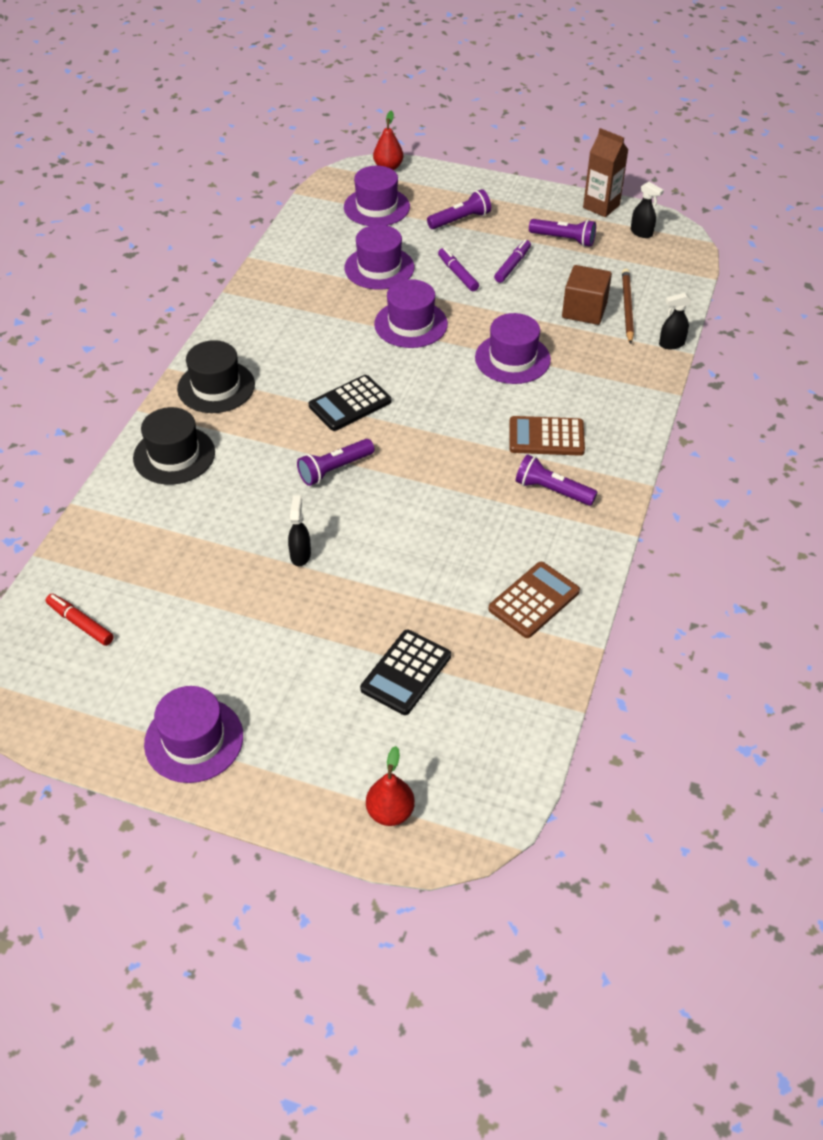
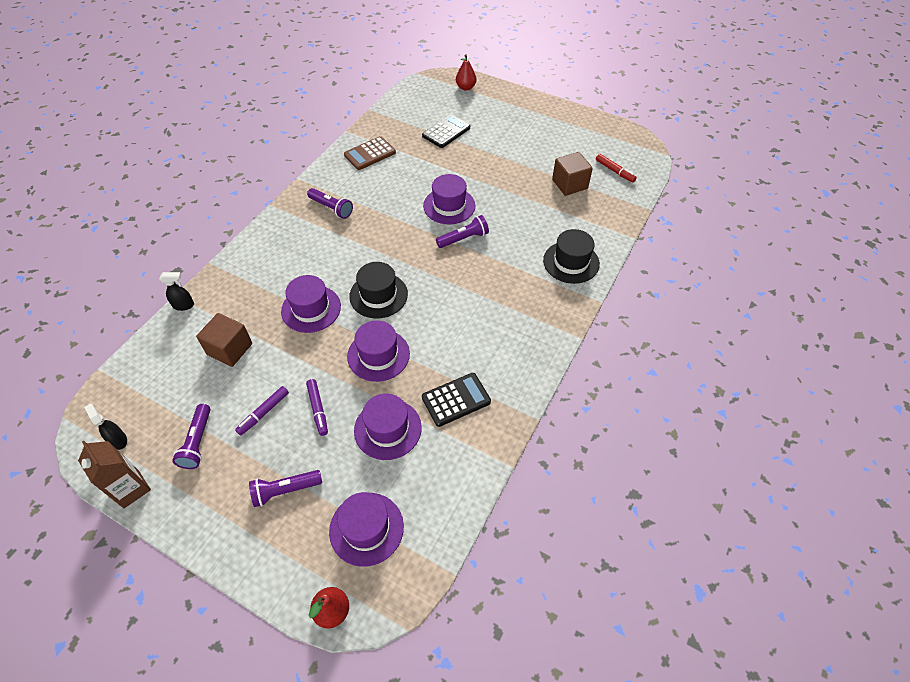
camera: 170 degrees left, 5 degrees up
purple hat [144,686,243,783] -> purple hat moved to [423,174,476,224]
black hat [177,340,255,413] -> black hat moved to [349,262,408,319]
black spray bottle [288,495,311,566] -> none
black calculator [309,375,392,431] -> black calculator moved to [422,373,491,427]
brown calculator [509,416,585,456] -> none
purple flashlight [529,219,596,247] -> purple flashlight turned 120 degrees counterclockwise [172,404,211,469]
brown pencil [622,269,634,344] -> none
none -> brown cube [552,152,593,196]

